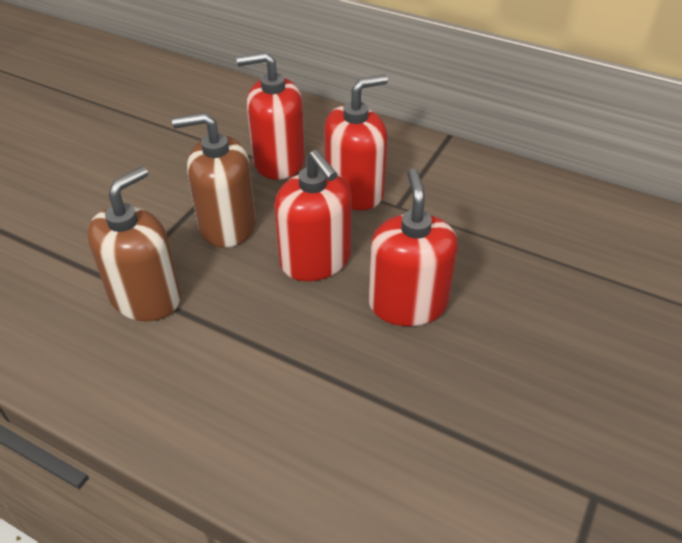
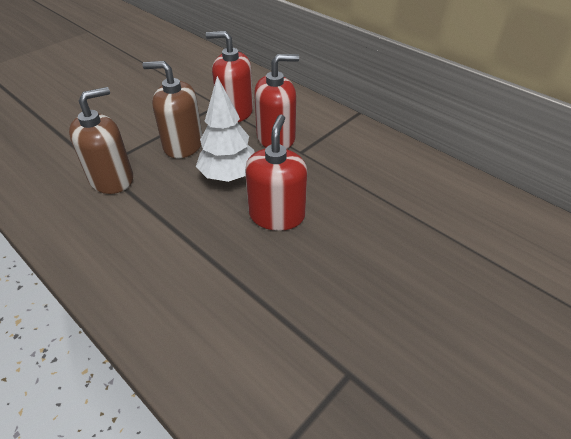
camera: 15 degrees right, 0 degrees up
red soap dispenser [274,150,352,281] -> white tree [196,76,255,182]

